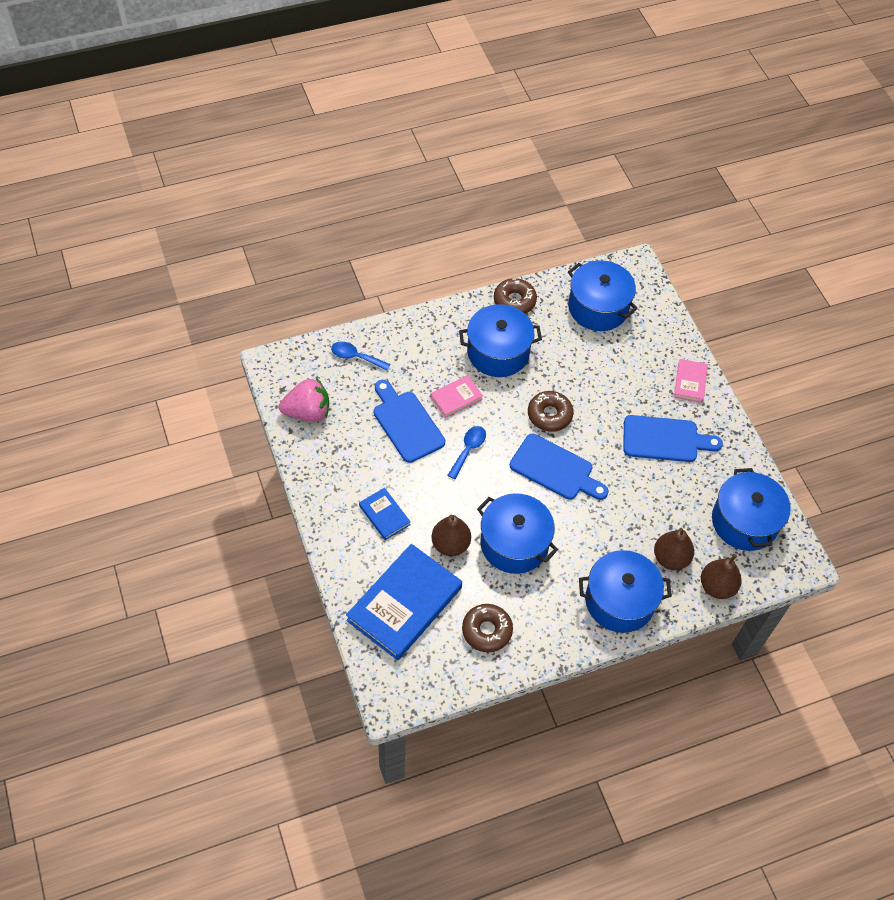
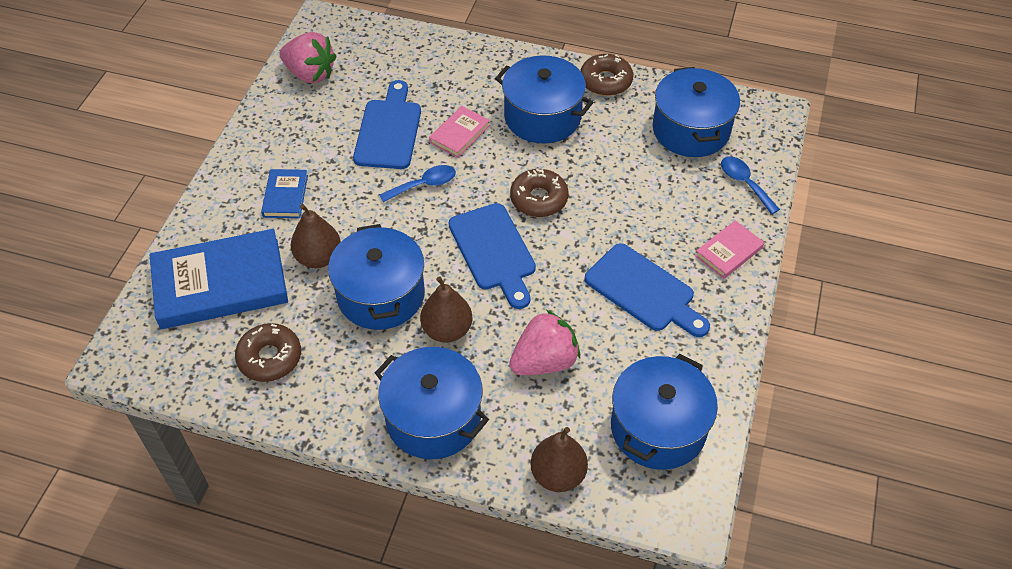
camera: 40 degrees right, 5 degrees down
blue spoon [331,342,391,371] -> blue spoon moved to [721,156,780,214]
pink book [430,375,483,418] -> pink book turned 60 degrees counterclockwise [429,106,490,158]
brown pear [654,528,694,570] -> brown pear moved to [420,277,472,343]
none -> pink strawberry [509,310,580,375]

